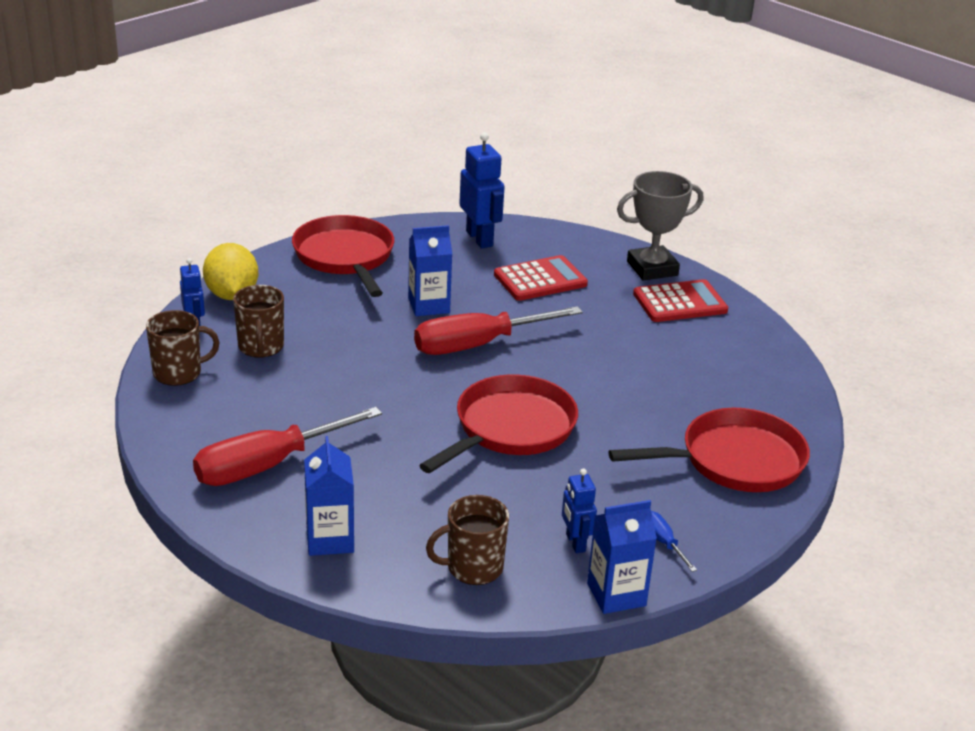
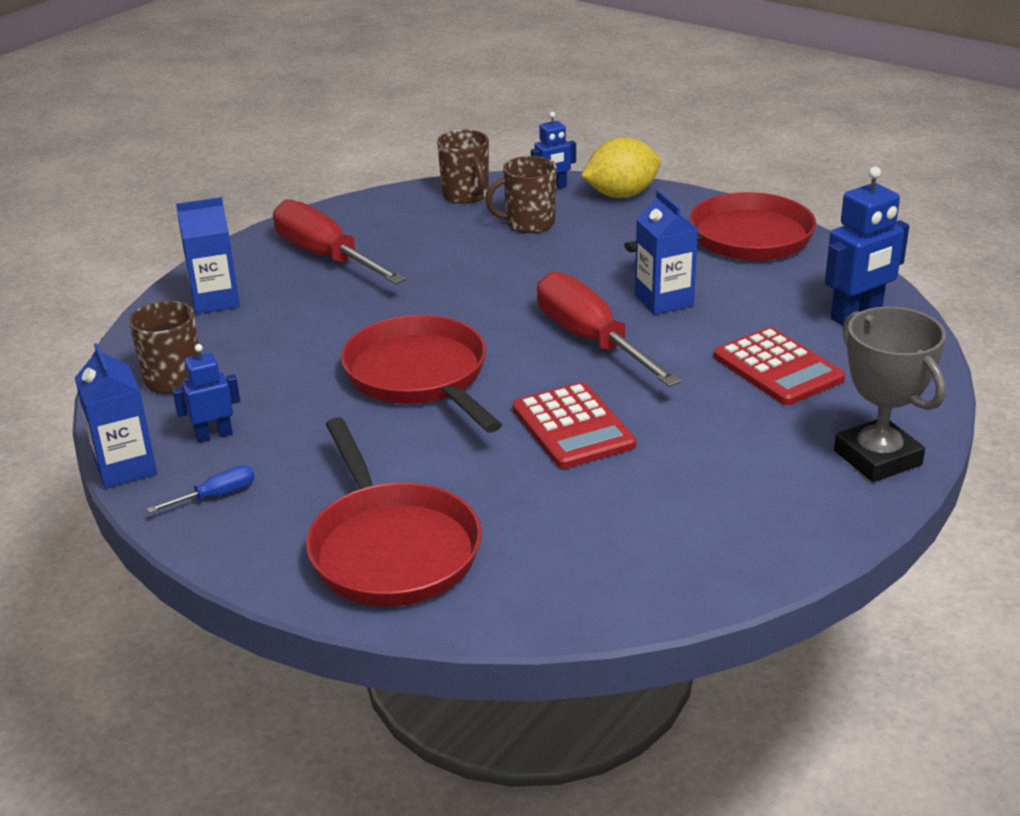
camera: 85 degrees right, 0 degrees up
red pan [419,374,578,473] -> red pan turned 150 degrees counterclockwise [341,315,502,433]
red calculator [633,279,728,322] -> red calculator moved to [512,382,636,469]

